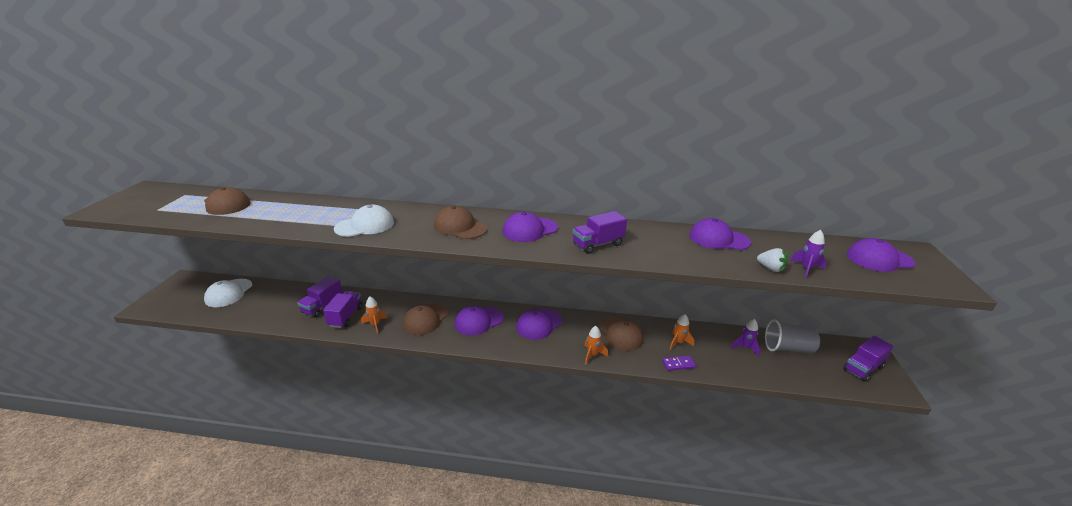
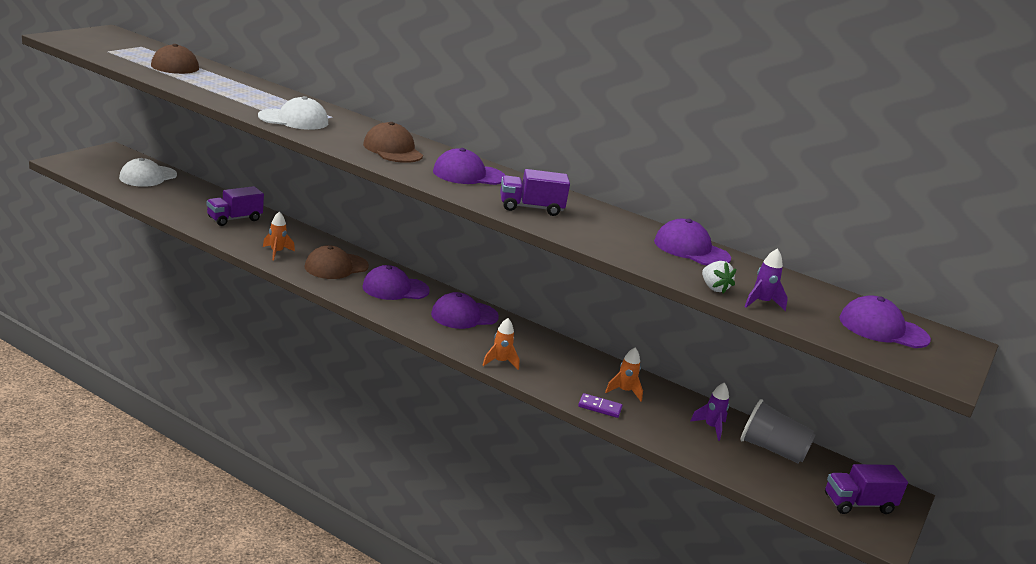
camera: 20 degrees right, 5 degrees down
purple truck [323,291,363,328] -> none
brown cap [598,317,643,351] -> none

